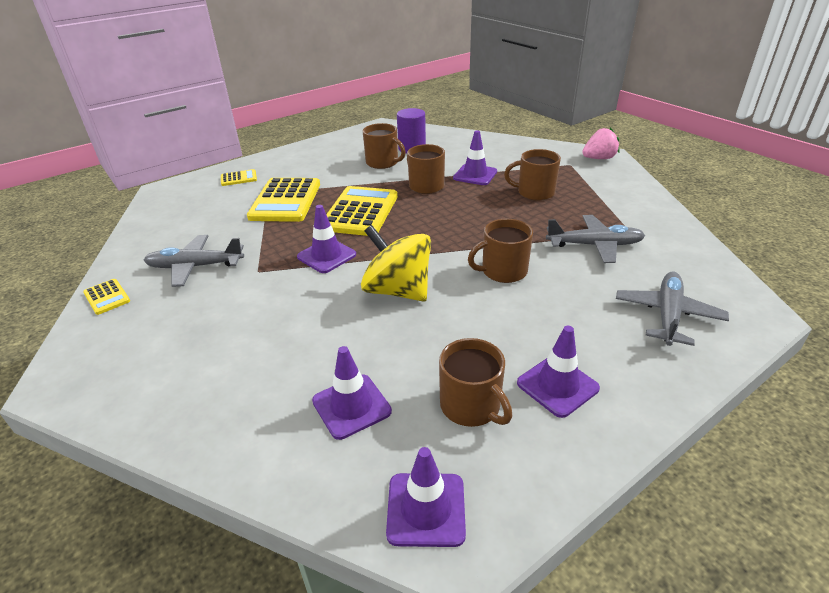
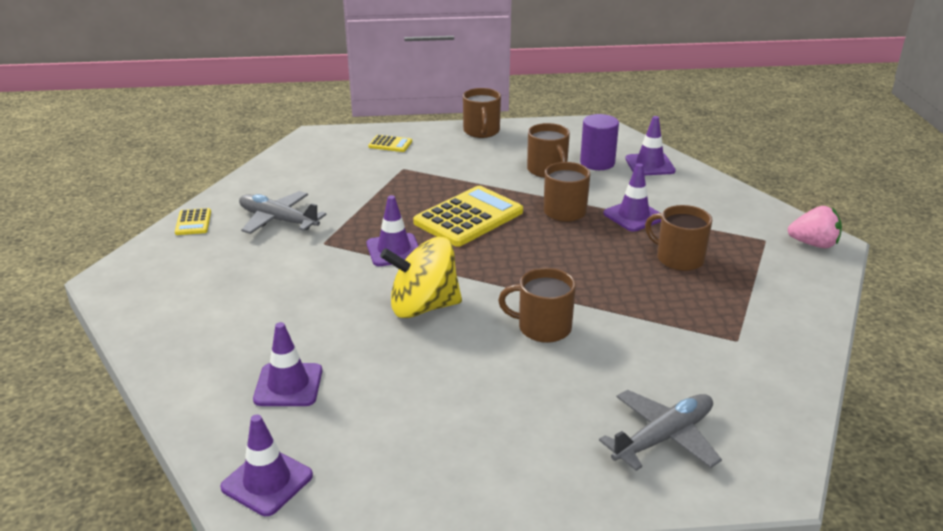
camera: 30 degrees right, 5 degrees down
yellow calculator [247,178,320,222] -> none
yellow spinning top [361,225,431,301] -> yellow spinning top turned 75 degrees counterclockwise [380,237,462,318]
brown mug [439,338,512,427] -> brown mug moved to [463,88,501,138]
purple traffic cone [517,326,600,418] -> purple traffic cone moved to [625,116,675,176]
grey plane [546,215,645,263] -> none

